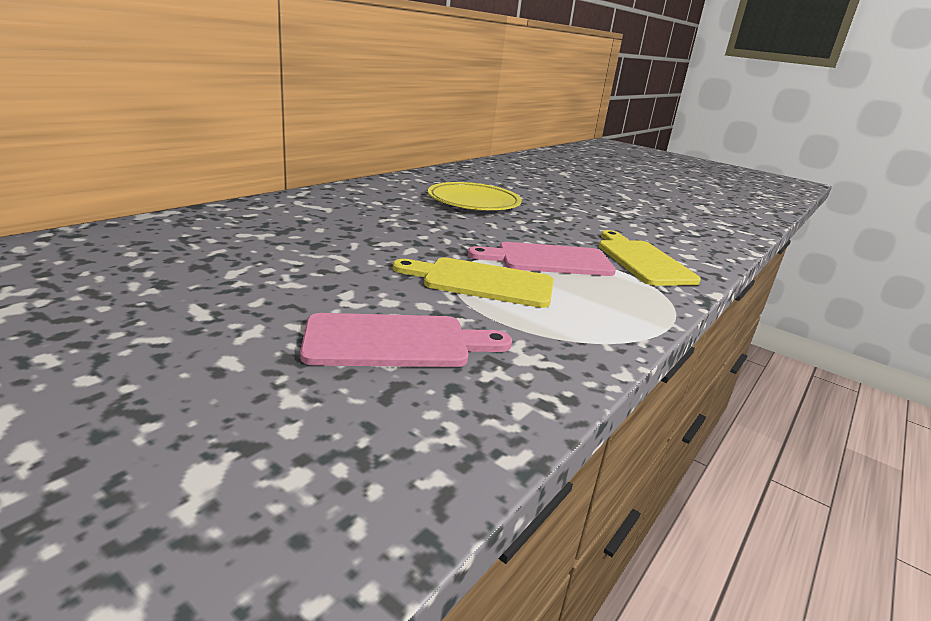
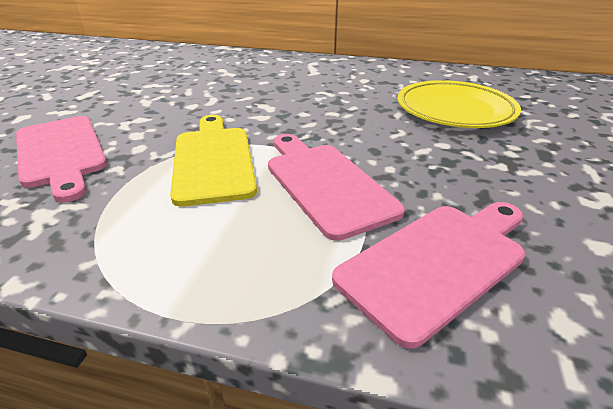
camera: 70 degrees right, 10 degrees up
yellow cutting board [599,230,701,286] -> pink cutting board [332,202,525,348]

